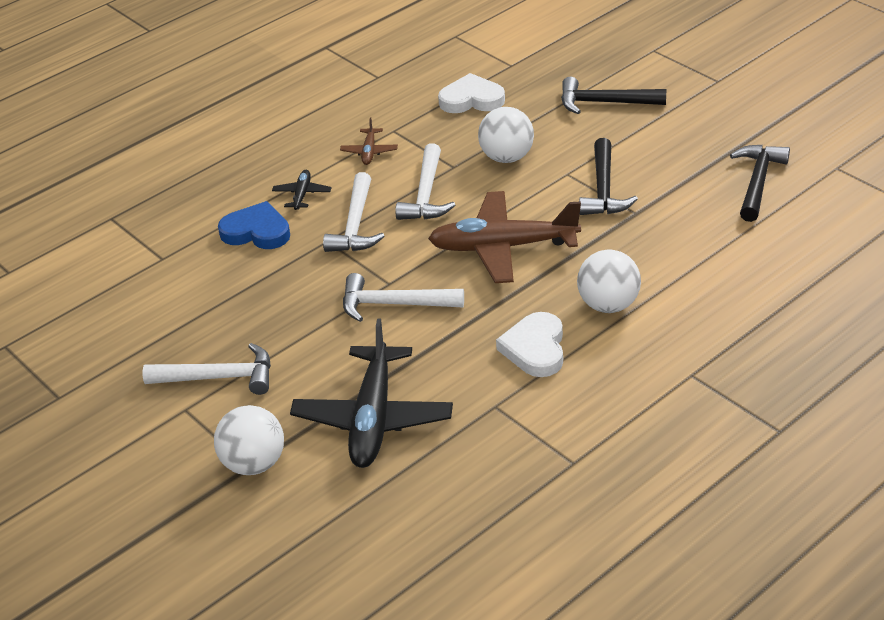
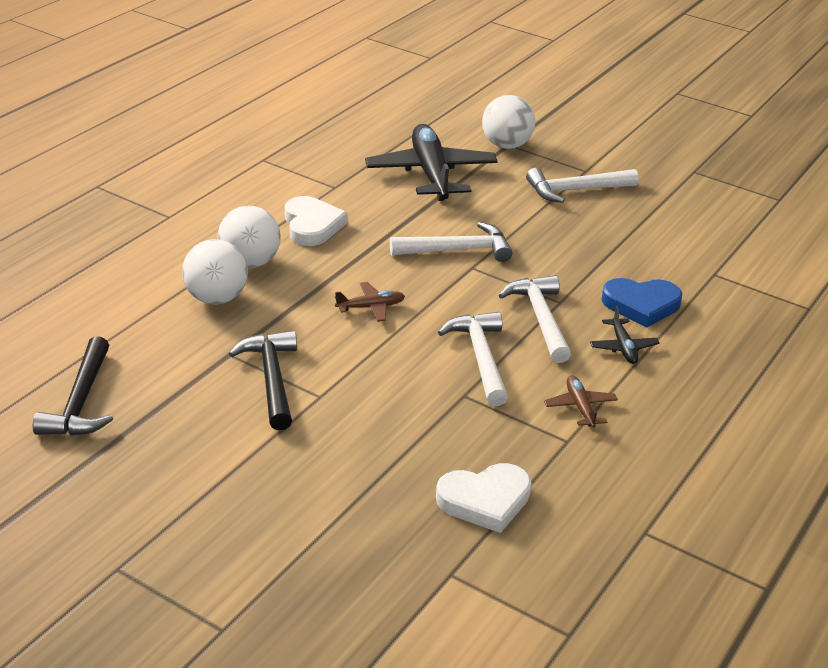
camera: 160 degrees right, 5 degrees down
brown plane [428,191,581,283] -> brown plane [335,282,405,322], size x0.44
white ball [478,107,534,163] -> white ball moved to [182,239,248,304]
black hammer [561,77,666,114] -> none

